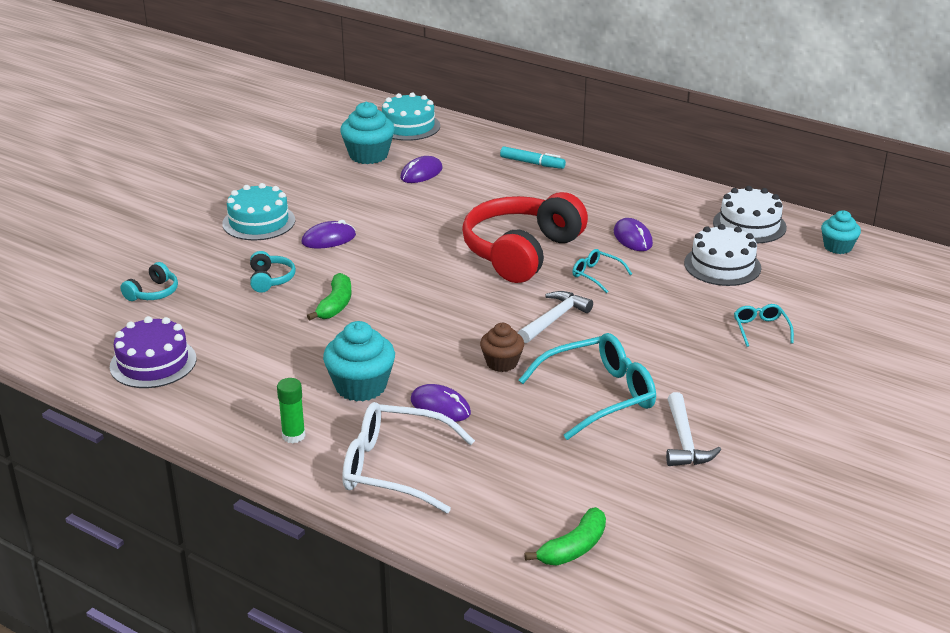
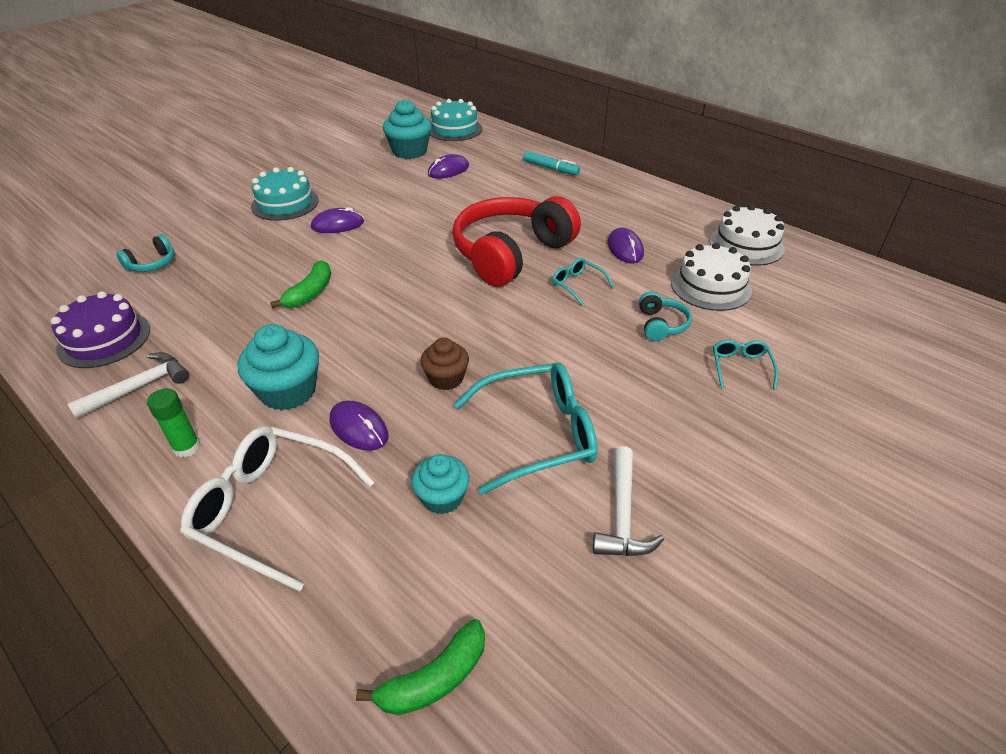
camera: 10 degrees right, 10 degrees up
turquoise headphones [250,251,296,293] -> turquoise headphones moved to [639,292,692,341]
white hammer [518,291,593,343] -> white hammer moved to [67,352,189,419]
turquoise cupcake [821,210,861,254] -> turquoise cupcake moved to [411,454,470,514]

